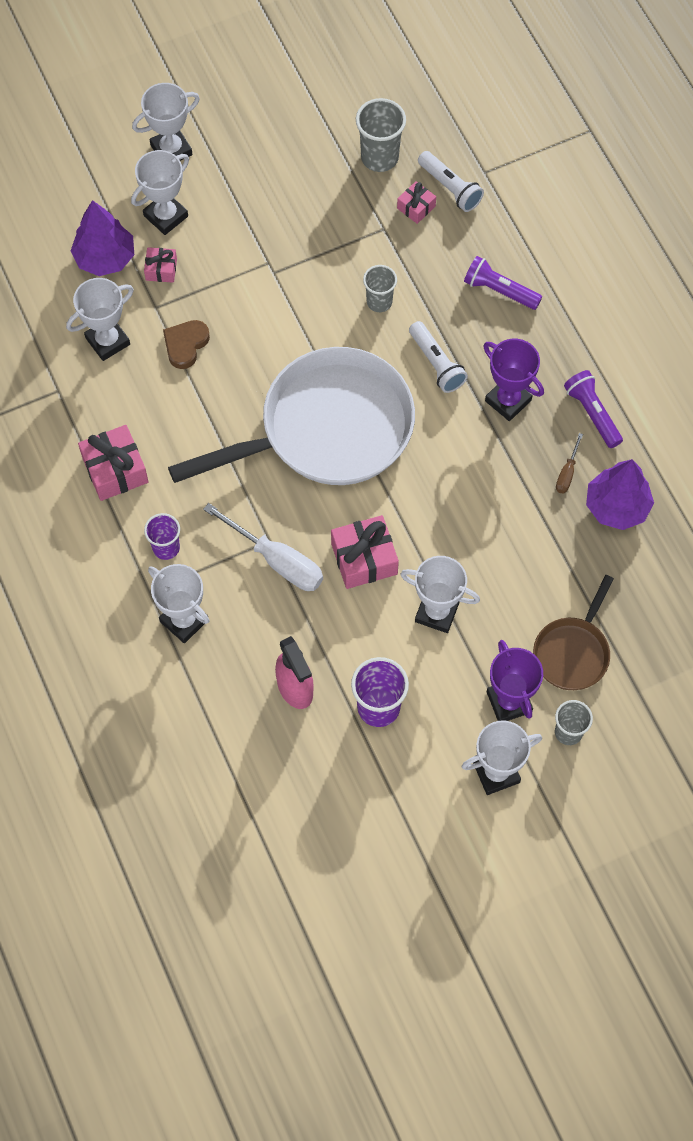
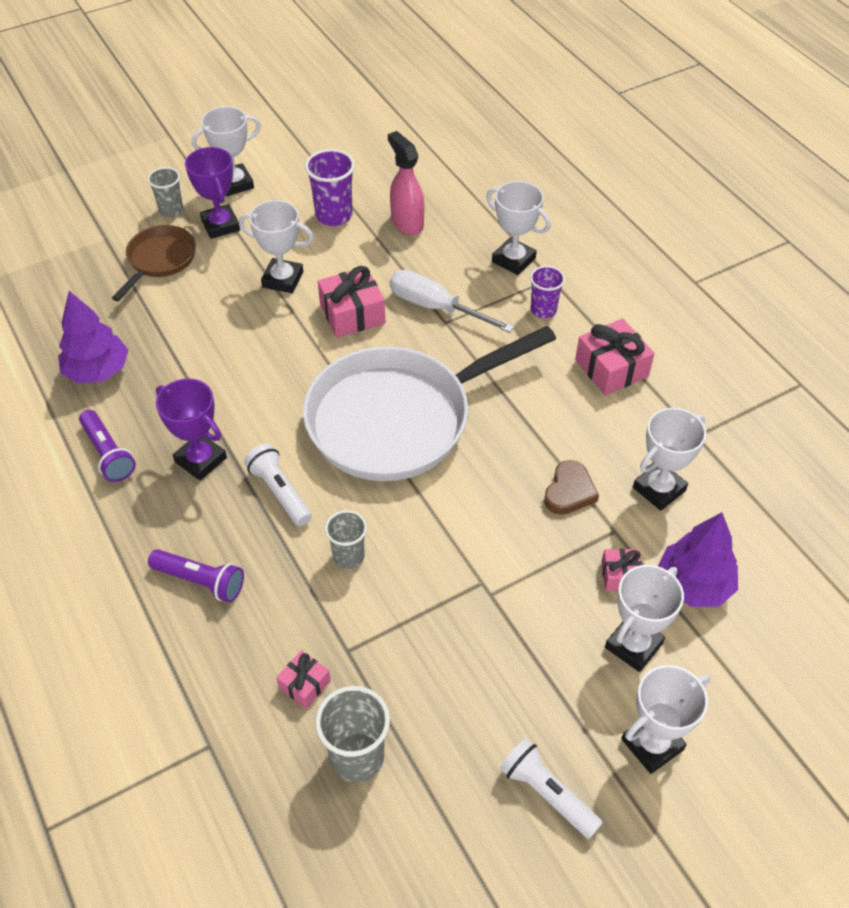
camera: 175 degrees right, 15 degrees down
white flashlight [418,151,484,212] -> white flashlight moved to [500,738,603,839]
brown screwdriver [556,433,583,493] -> none

